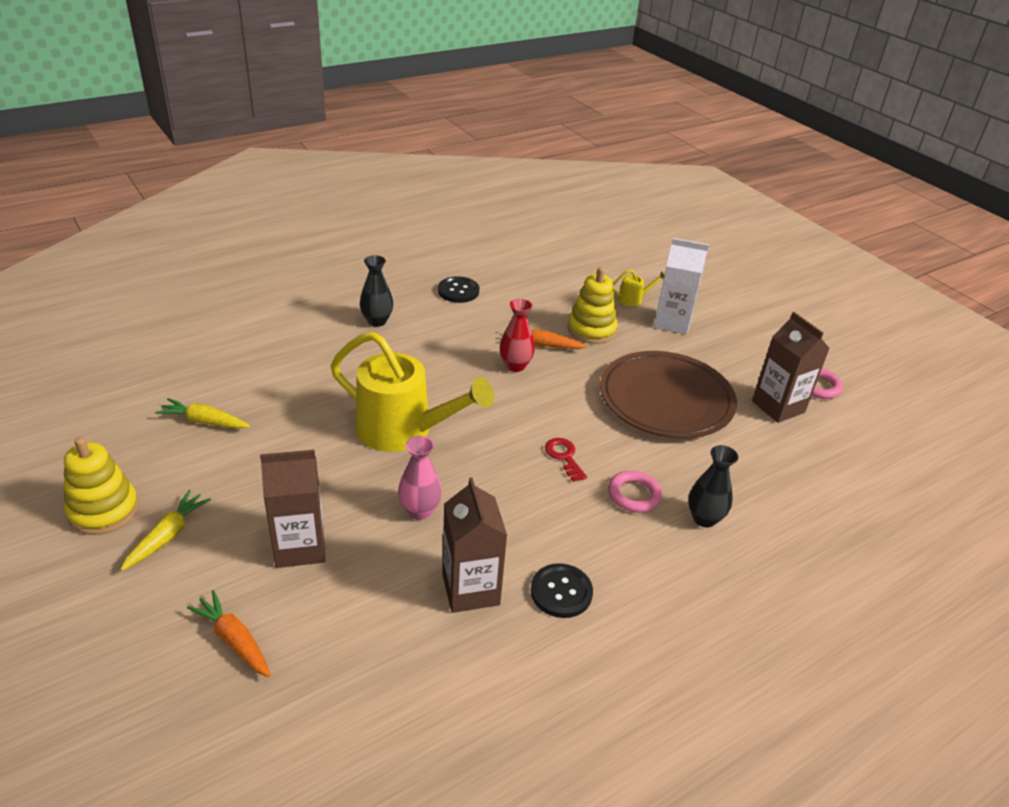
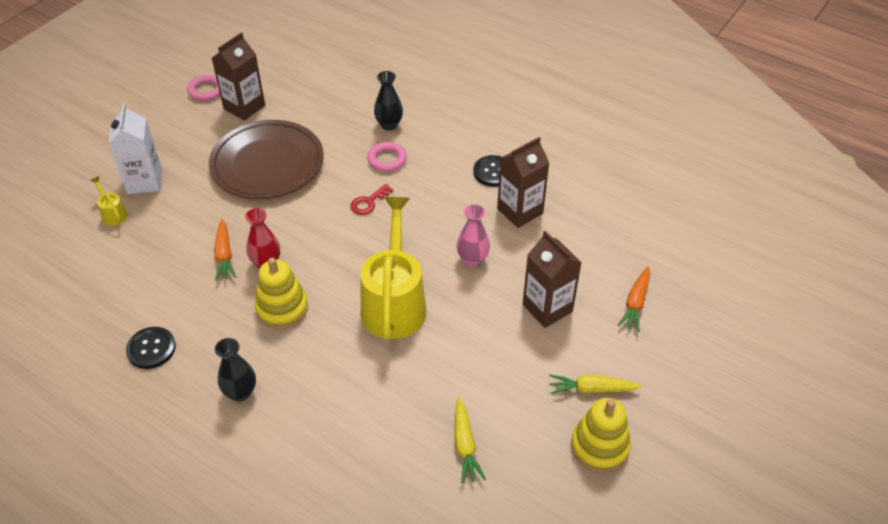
camera: 110 degrees left, 10 degrees up
yellow stacking toy [568,267,617,344] -> yellow stacking toy moved to [255,258,308,329]

